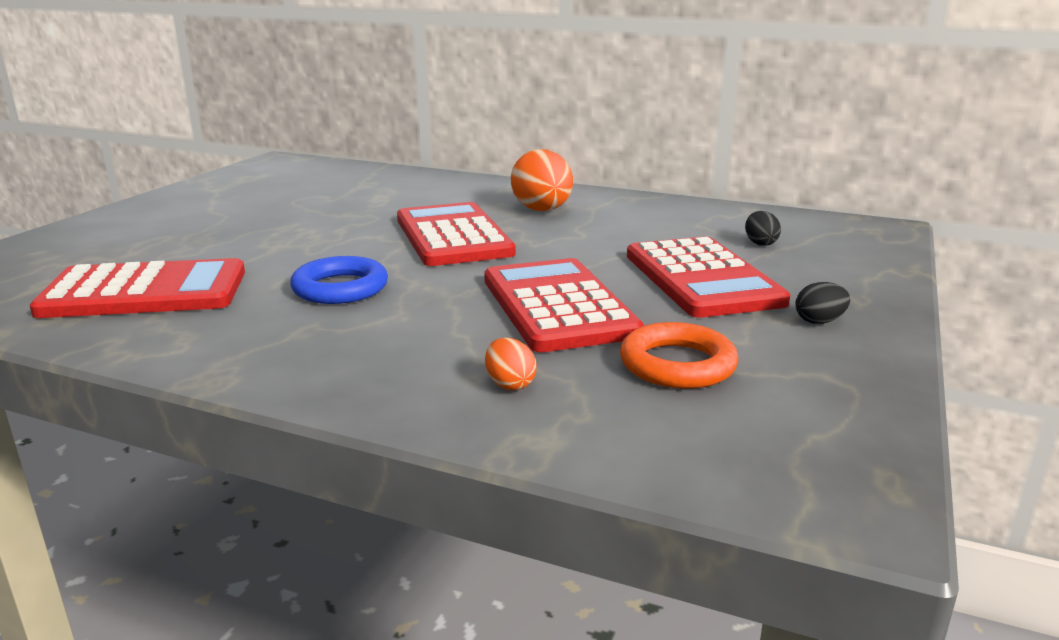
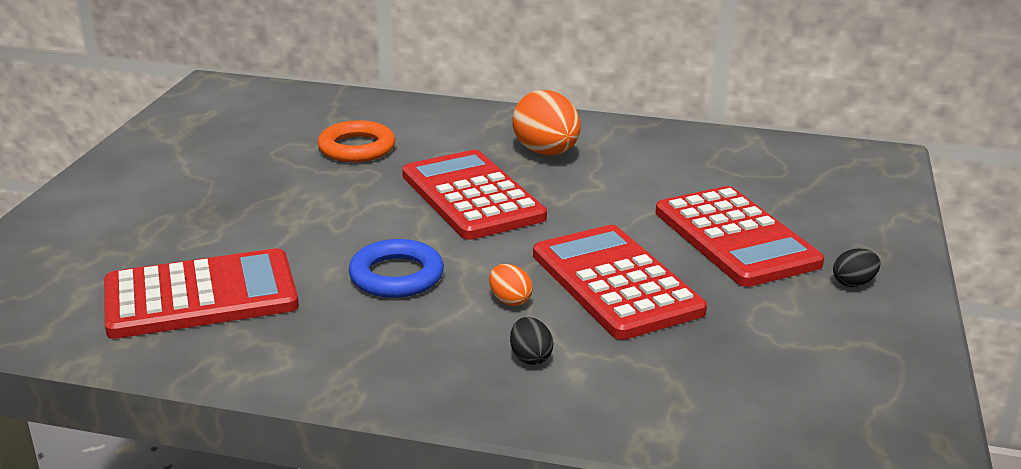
camera: 10 degrees left, 5 degrees up
orange egg [485,338,537,390] -> orange egg moved to [489,264,533,306]
orange ring [620,322,739,389] -> orange ring moved to [318,120,395,162]
black egg [745,211,781,246] -> black egg moved to [510,317,553,365]

